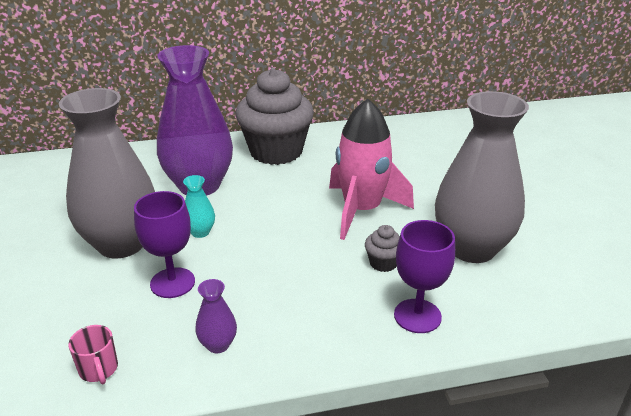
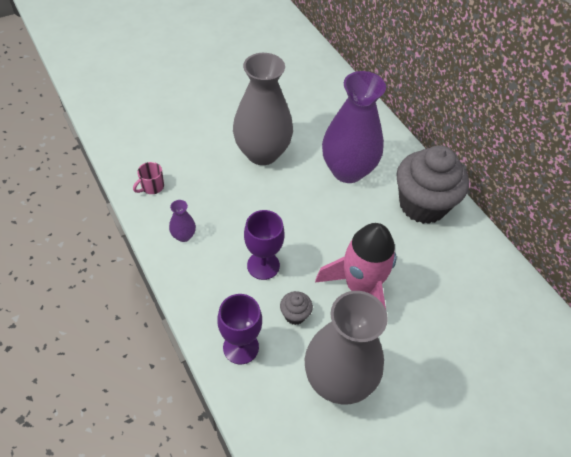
camera: 70 degrees right, 20 degrees up
purple goblet [134,191,195,298] -> purple goblet moved to [244,210,284,280]
turquoise vase [183,175,215,238] -> none

